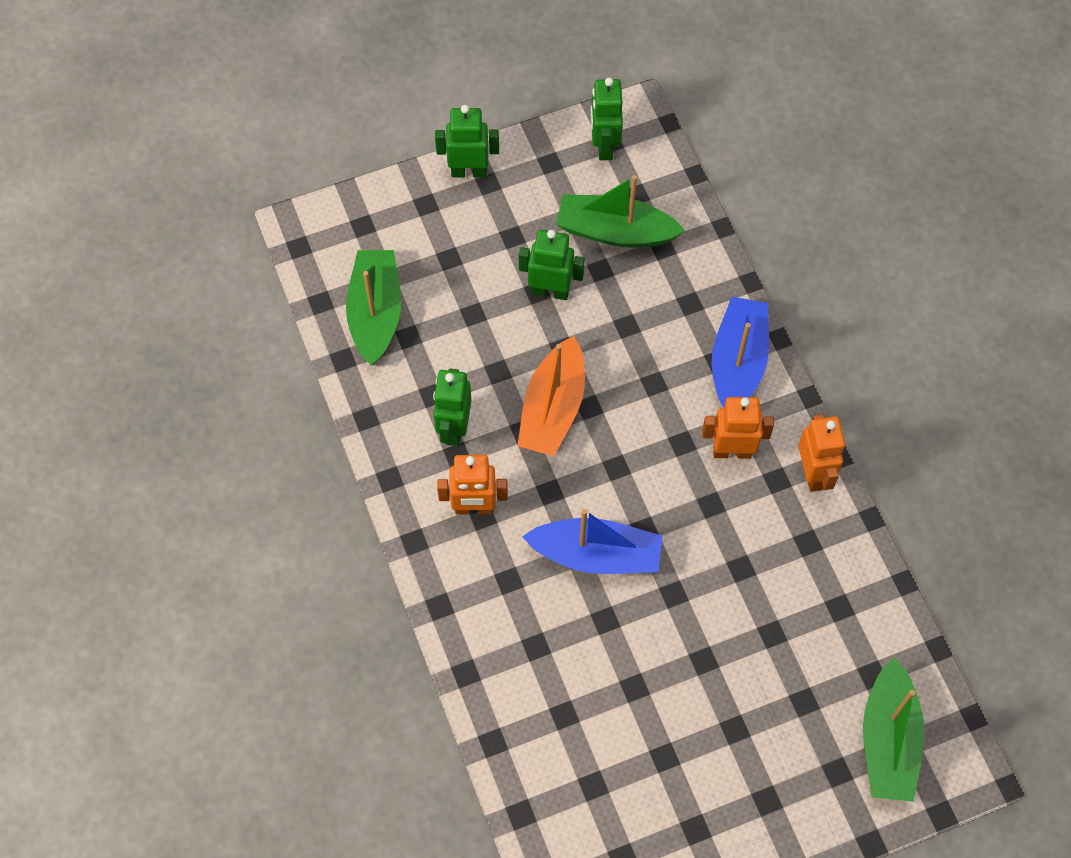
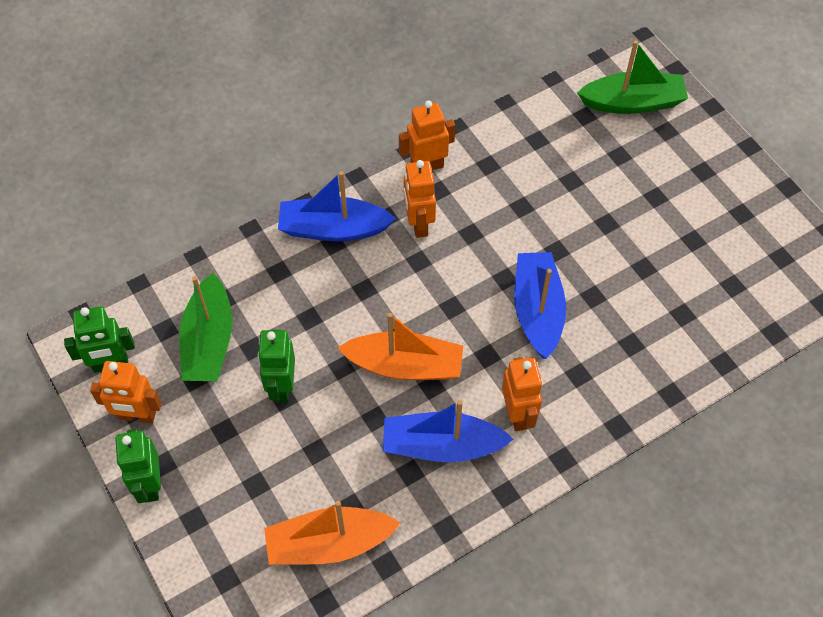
camera: 100 degrees left, 5 degrees down
green boat [346,250,401,366] -> orange boat [264,501,401,565]
green robot [433,369,472,446] -> blue boat [383,400,513,462]
none -> orange robot [90,361,162,423]

